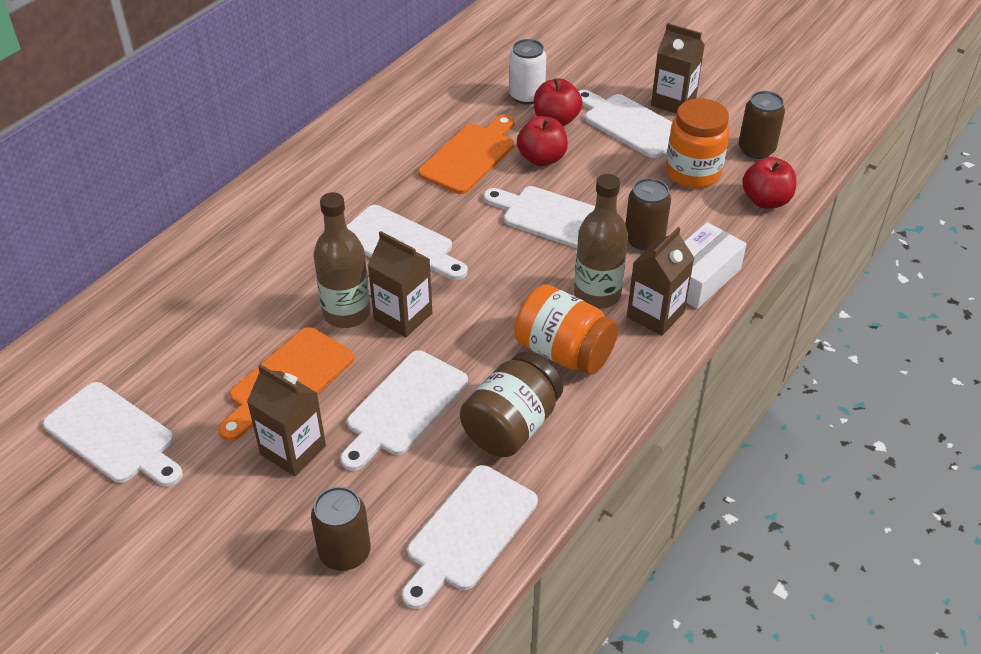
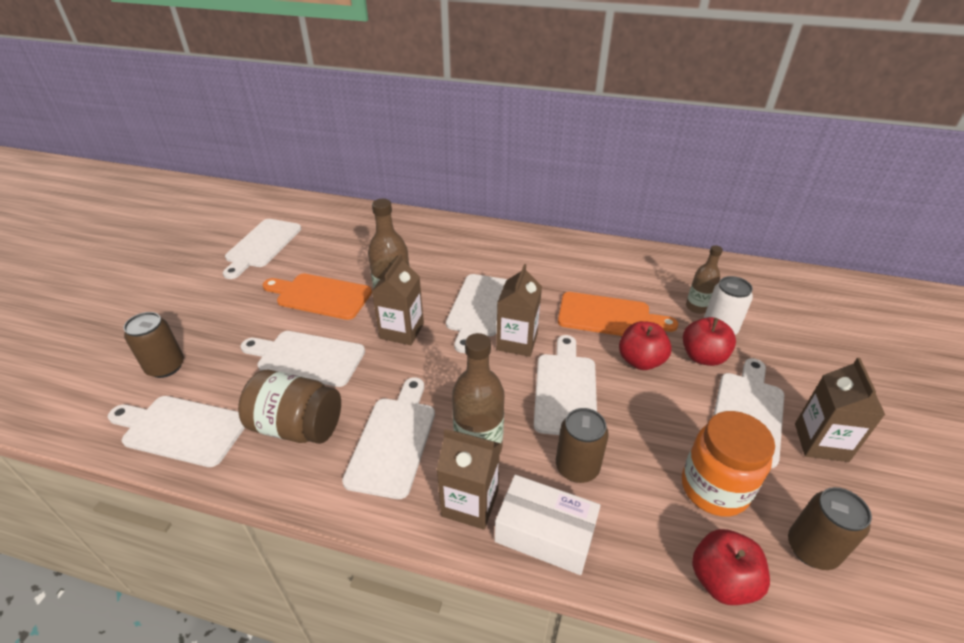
camera: 70 degrees right, 5 degrees down
brown carton [247,364,326,476] -> brown carton moved to [496,264,542,357]
orange jar [514,284,618,375] -> white cutting board [342,377,435,499]
none -> brown bottle [686,245,723,314]

